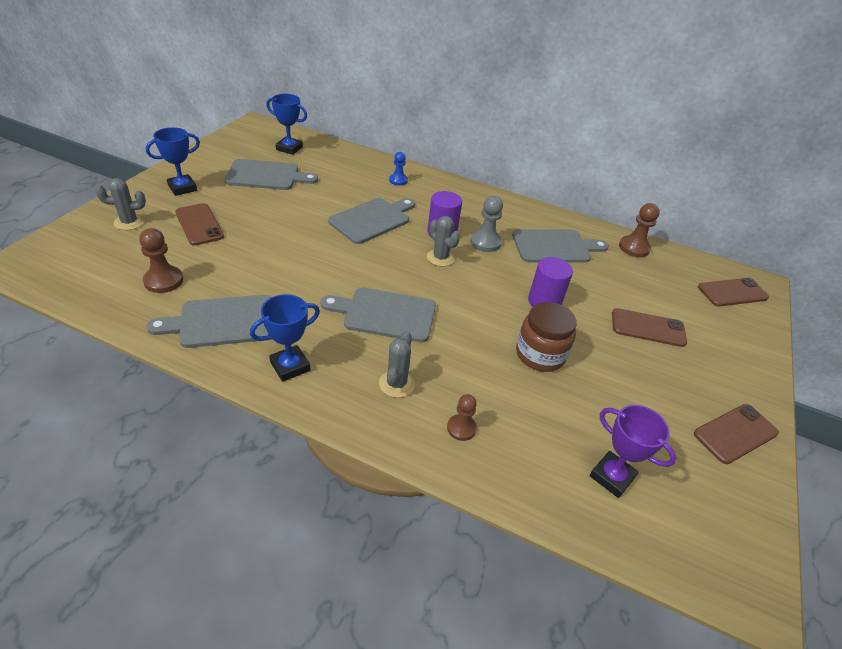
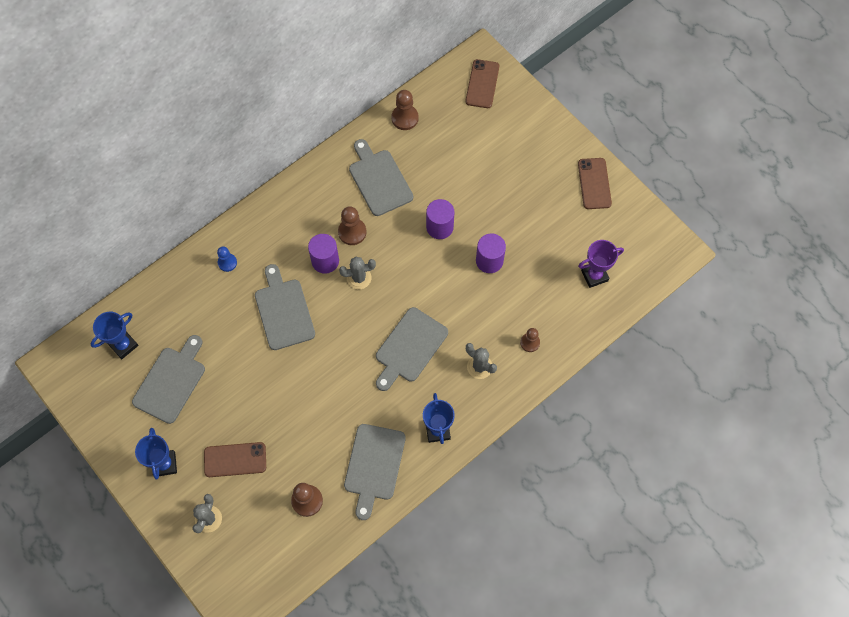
camera: 60 degrees left, 25 degrees up
grey pawn [470,196,503,252] -> brown pawn [338,206,366,245]
grey cutting board [512,229,609,263] -> grey cutting board turned 45 degrees counterclockwise [349,139,413,216]
brown jar [516,302,577,372] -> purple cylinder [476,233,506,273]
brown phone [612,308,687,347] -> none

